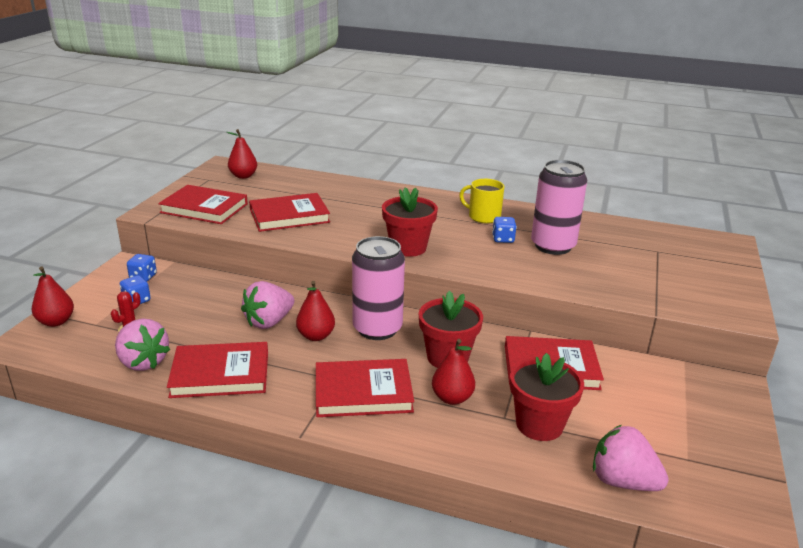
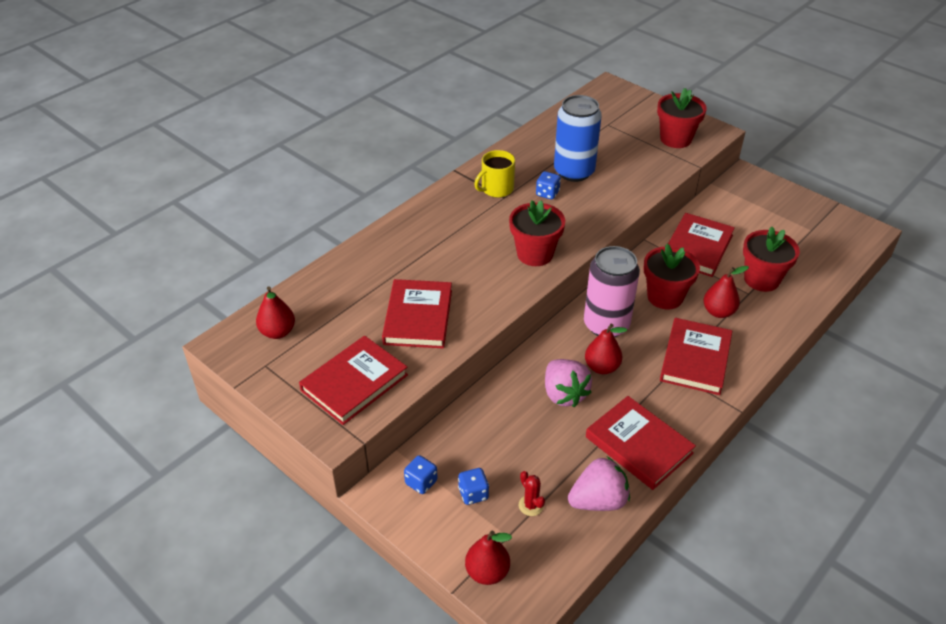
camera: 65 degrees left, 15 degrees up
red book [167,342,268,398] -> red book turned 60 degrees counterclockwise [586,396,696,490]
pink can [531,160,587,255] -> blue can [554,95,602,182]
pink strawberry [593,425,669,491] -> none
none -> red flower pot [657,88,707,148]

